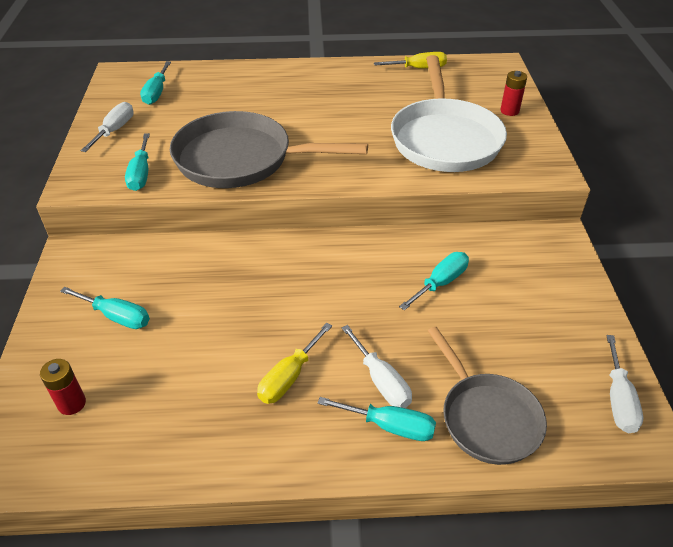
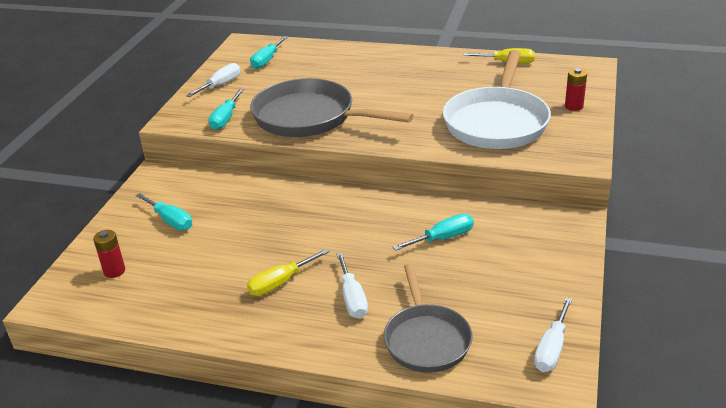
camera: 20 degrees right, 10 degrees down
turquoise screwdriver [317,397,436,441] -> none

